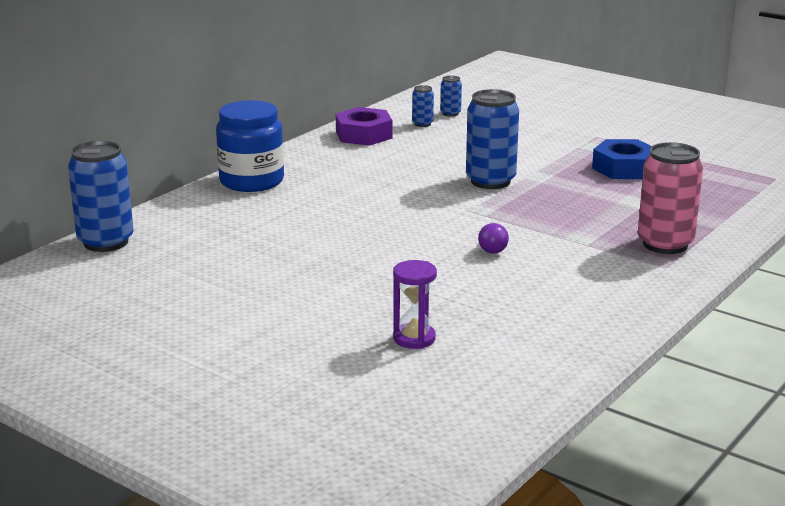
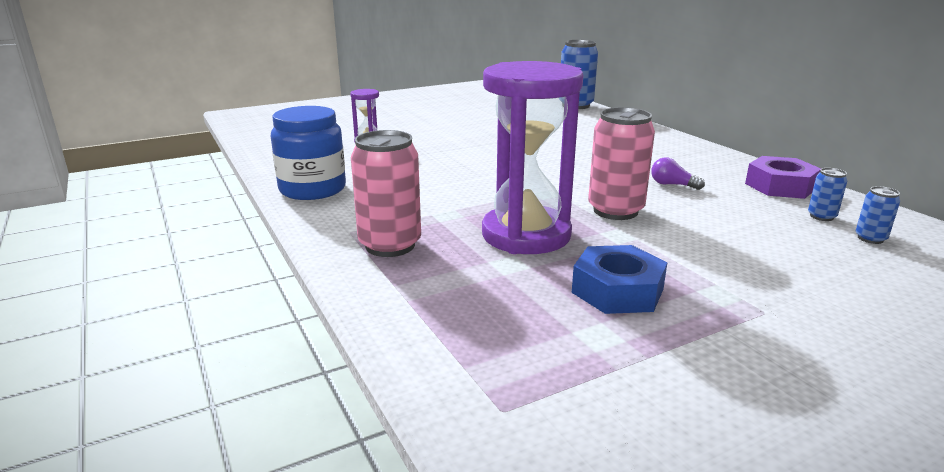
camera: 115 degrees right, 0 degrees up
blue jar [216,100,284,192] -> blue jar moved to [271,106,346,200]
blue can [466,89,519,189] -> pink can [588,107,655,220]
purple light bulb [478,223,509,254] -> purple light bulb moved to [651,157,705,190]
none -> purple hourglass [482,61,583,254]

